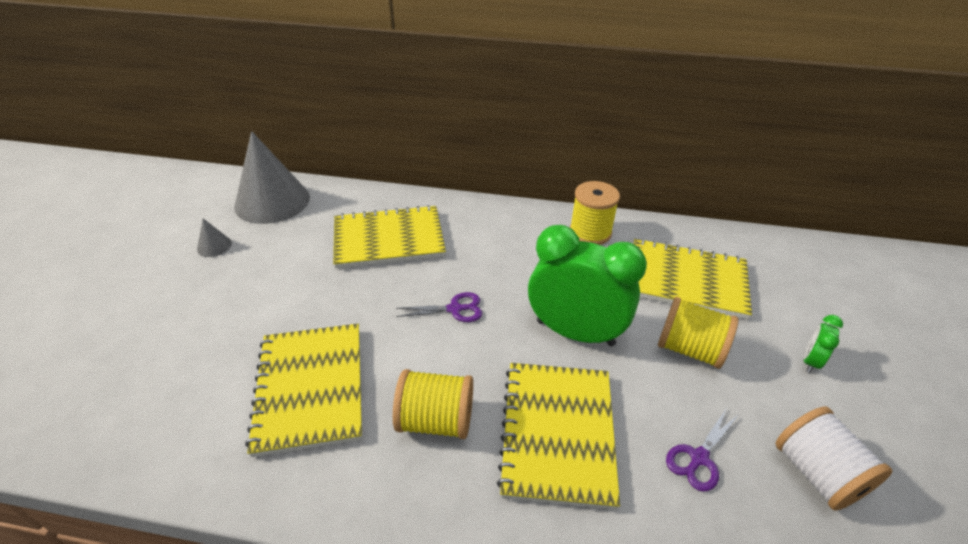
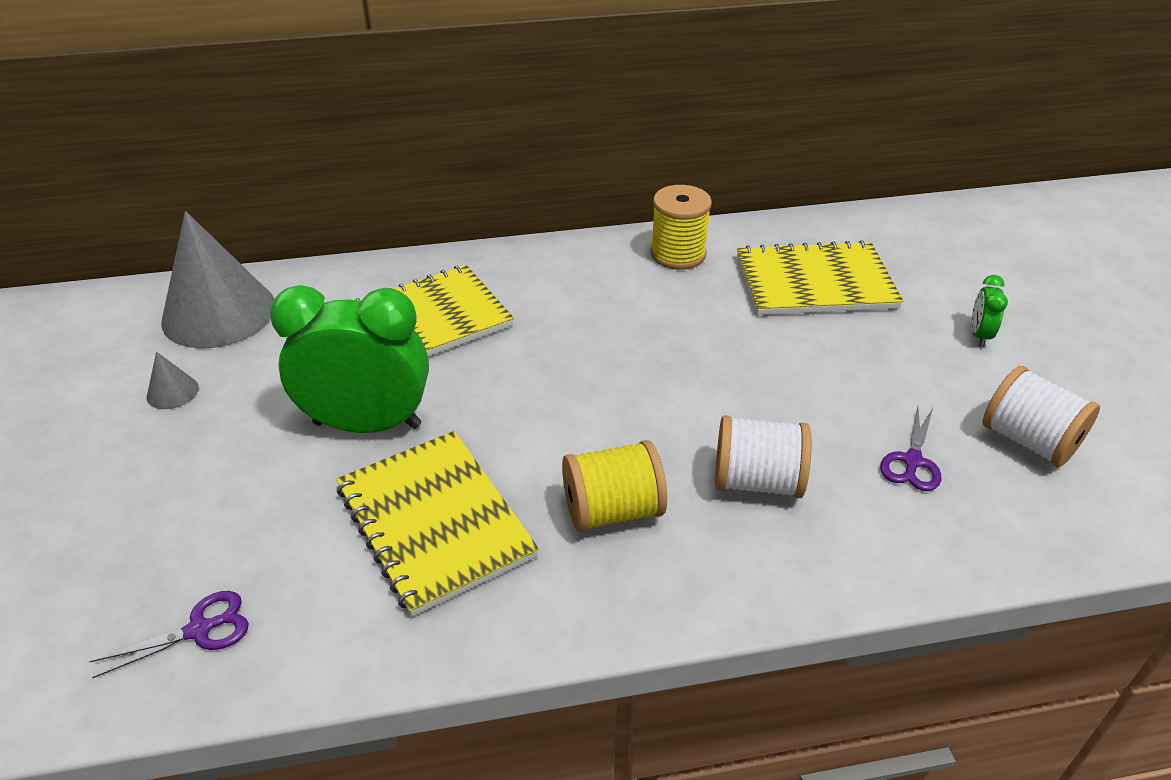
camera: 20 degrees left, 0 degrees up
purple scissors [396,292,483,322] -> purple scissors moved to [89,591,249,678]
yellow notebook [497,363,620,510] -> white spool [715,415,811,498]
green clock [528,225,647,346] -> green clock moved to [270,285,429,433]
yellow spool [658,297,738,369] -> none

